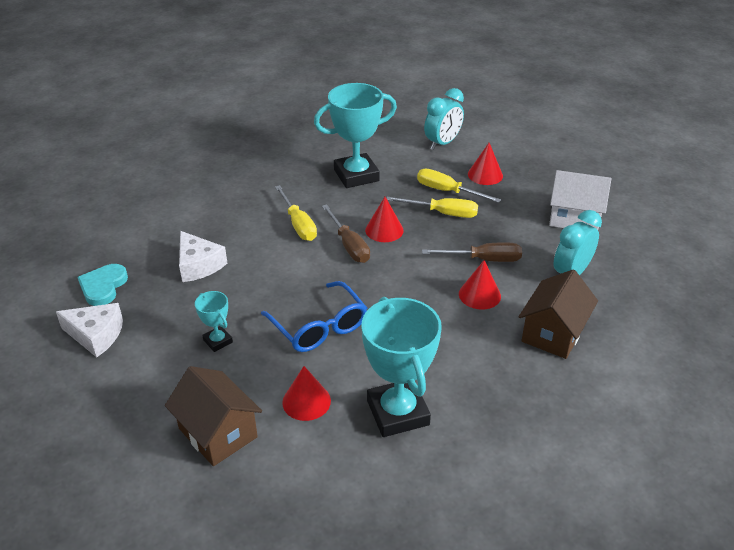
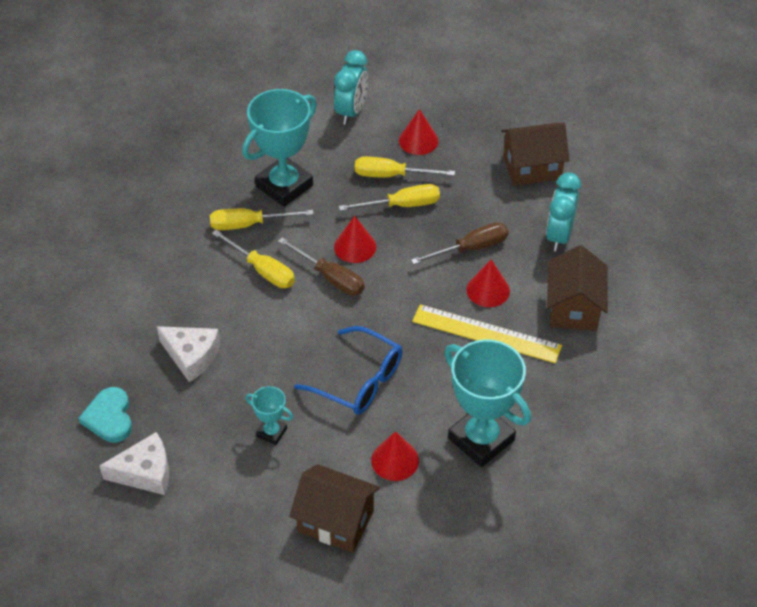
camera: 25 degrees left, 10 degrees up
white house [549,170,611,230] -> brown house [501,123,570,186]
none -> yellow screwdriver [210,208,314,230]
none -> yellow ruler [412,304,562,363]

